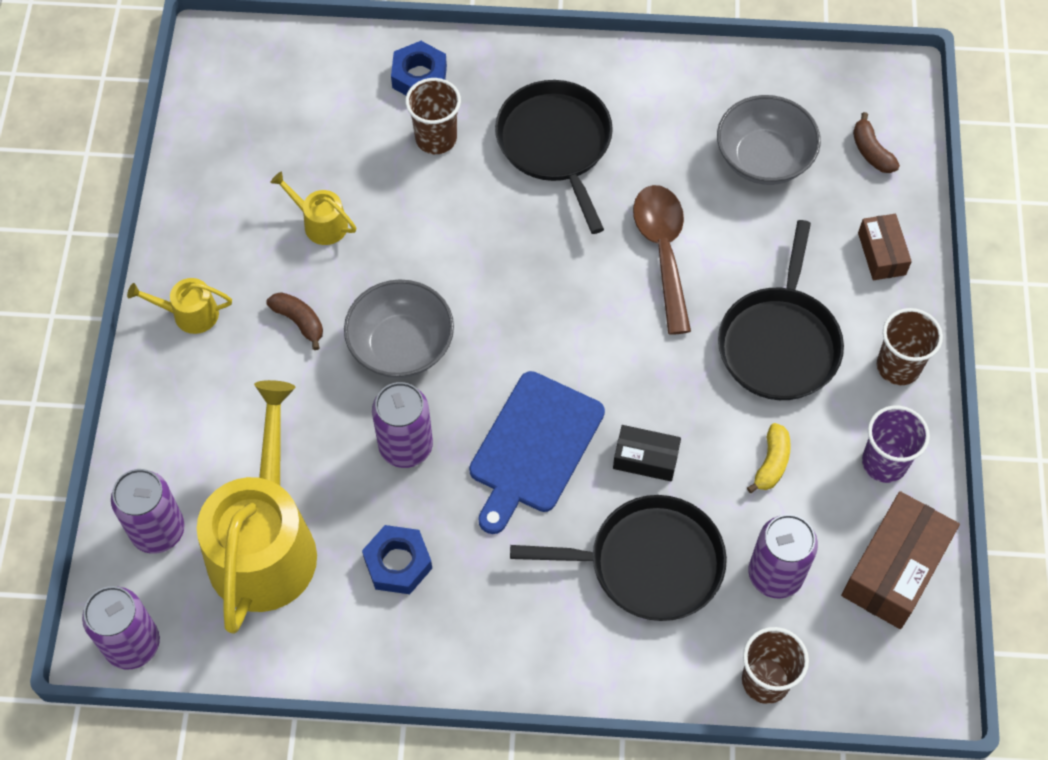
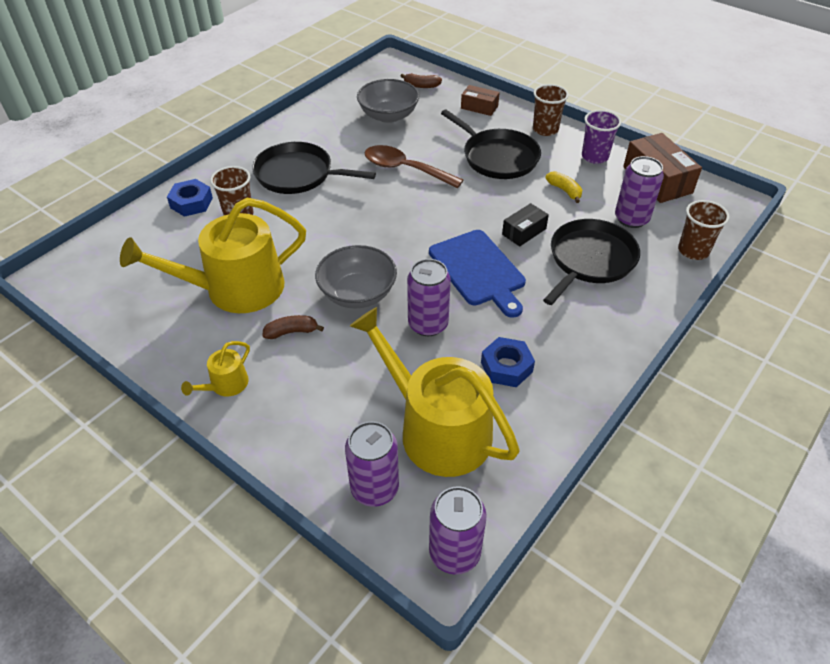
camera: 55 degrees left, 15 degrees down
yellow watering can [270,172,356,245] -> yellow watering can [120,198,306,313], size x2.31

